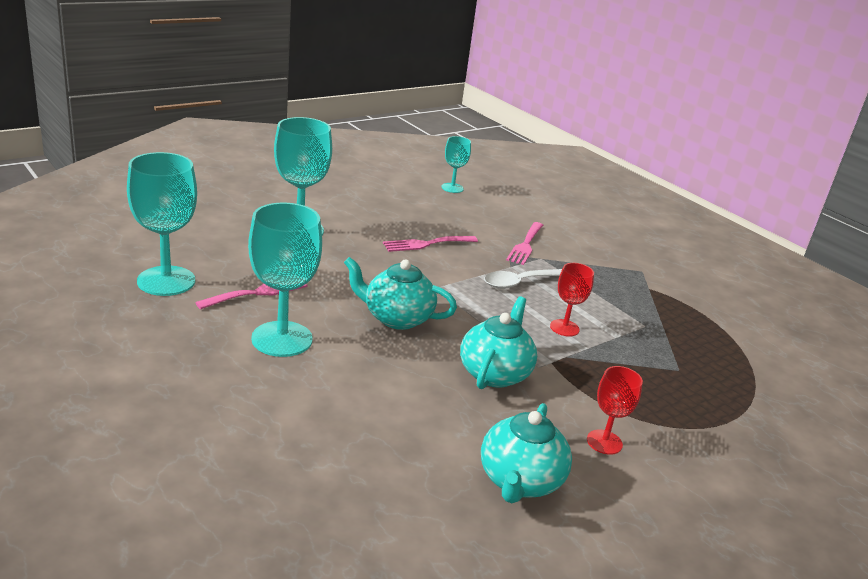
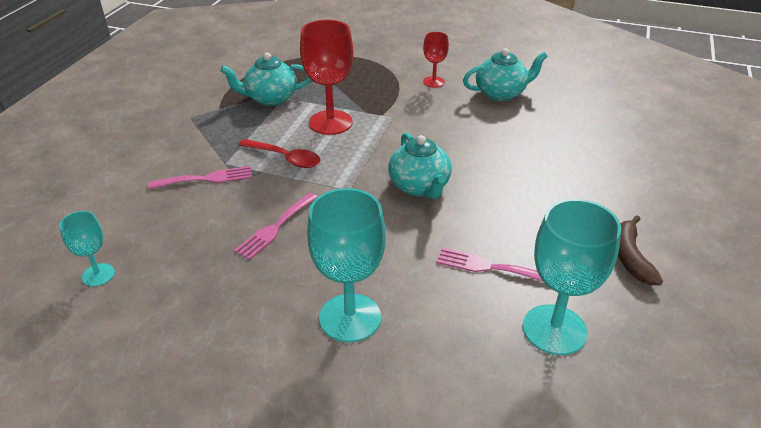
camera: 120 degrees left, 10 degrees up
turquoise goblet [248,203,322,357] -> none
pink fork [383,236,478,252] -> pink fork turned 90 degrees clockwise [234,193,317,260]
turquoise teapot [460,297,537,389] -> turquoise teapot moved to [220,53,311,106]
white spoon [484,269,562,289] -> red spoon [238,139,320,168]
red goblet [550,263,594,337] -> red goblet [300,20,354,135], size x1.85
none -> brown banana [618,216,663,285]

